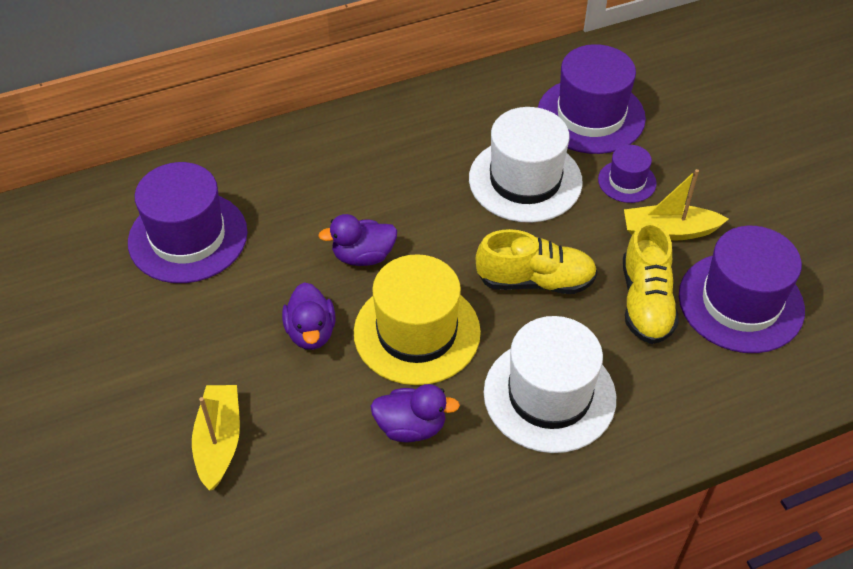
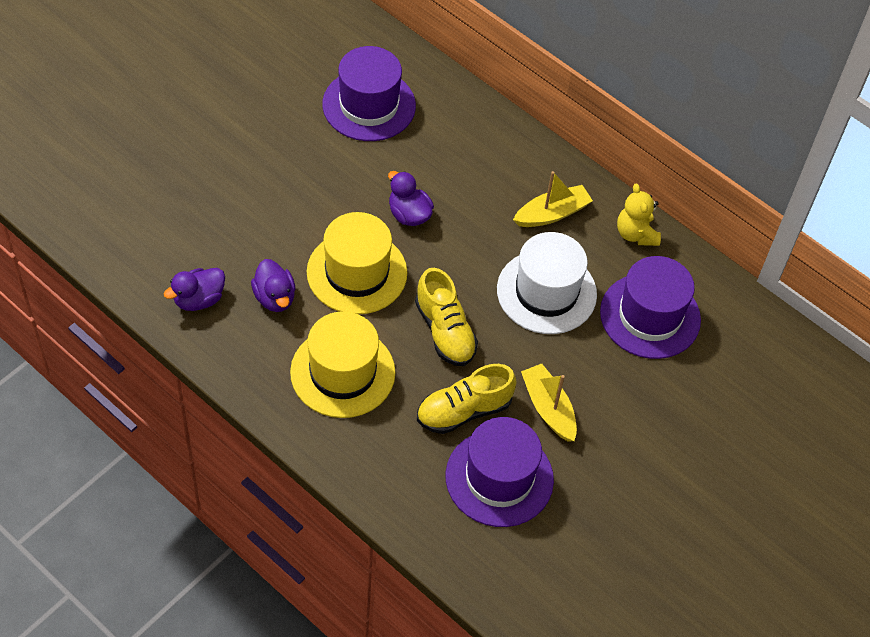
camera: 60 degrees right, 5 degrees up
yellow boat [192,385,240,491] -> yellow boat moved to [513,171,593,227]
purple duck [282,282,336,350] -> purple duck moved to [164,268,225,311]
white hat [484,316,616,453] -> yellow hat [290,311,395,418]
purple hat [598,145,657,203] -> none
none -> yellow teddy bear [617,183,661,246]

